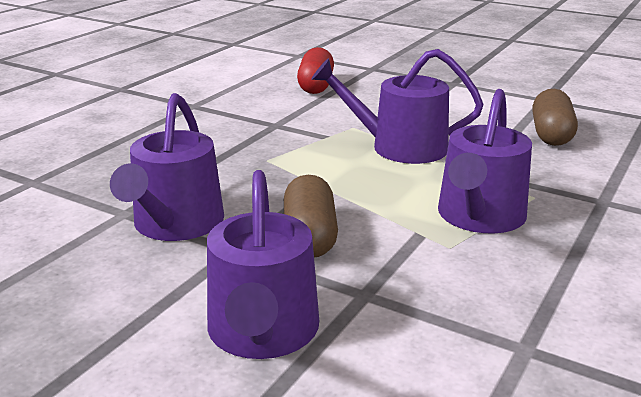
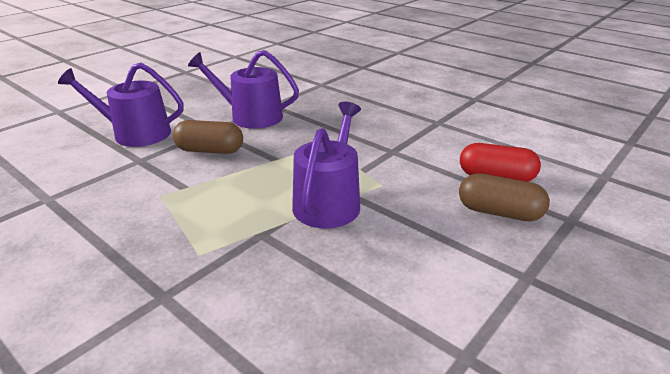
camera: 100 degrees right, 5 degrees up
purple watering can [438,89,532,234] -> none
brown capsule [532,89,578,146] -> brown capsule moved to [459,173,550,221]

